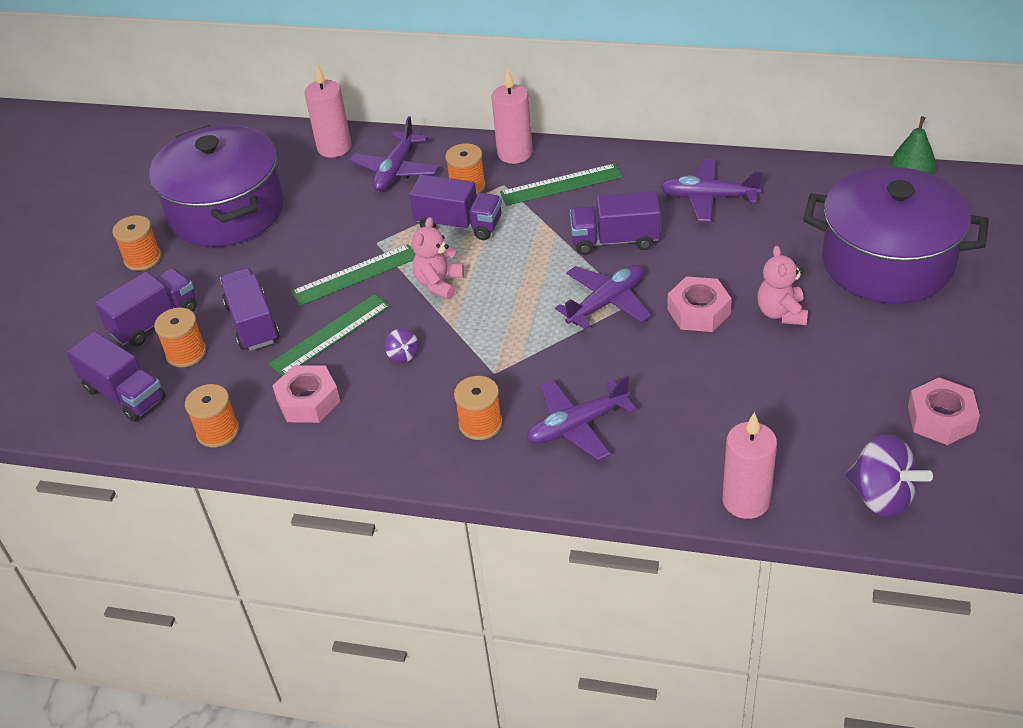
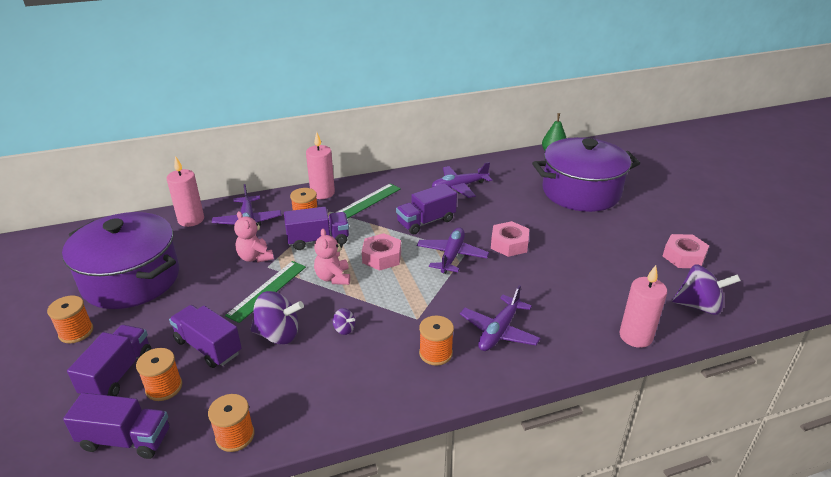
camera: 35 degrees left, 10 degrees down
green ruler [269,294,390,376] -> purple spinning top [250,291,304,344]
pink nut [273,365,340,423] -> pink nut moved to [362,233,401,271]
pink teddy bear [757,246,808,325] -> pink teddy bear moved to [234,211,274,263]

